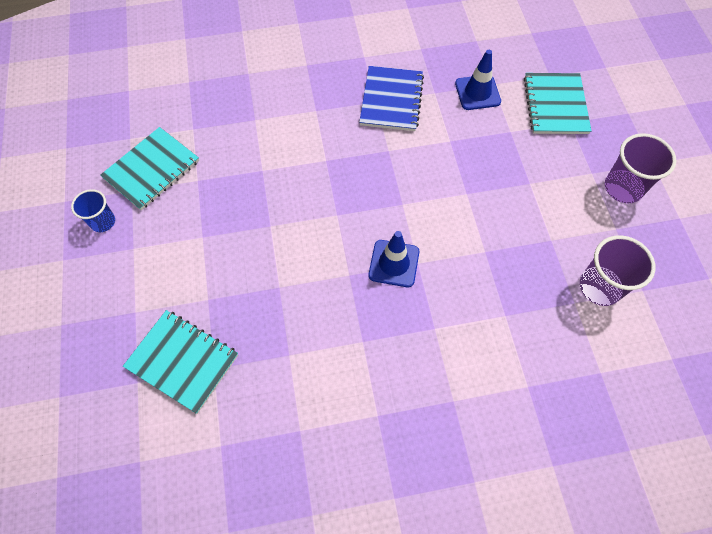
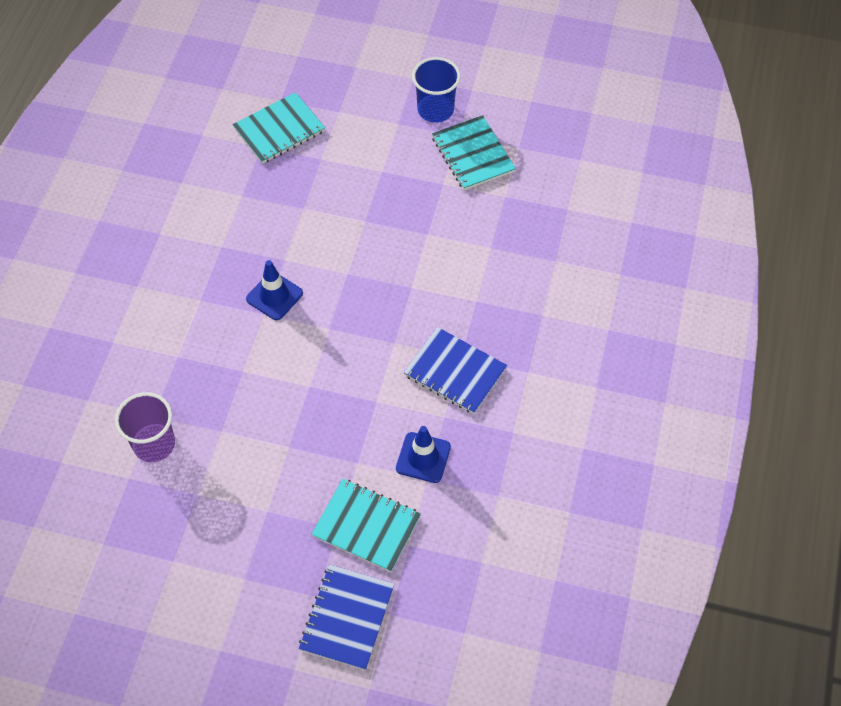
camera: 115 degrees right, 5 degrees down
blue cup [71,189,115,232] -> blue cup [412,57,461,123], size x1.60
purple cup [605,133,676,203] -> none
none -> blue notebook [299,564,394,670]

